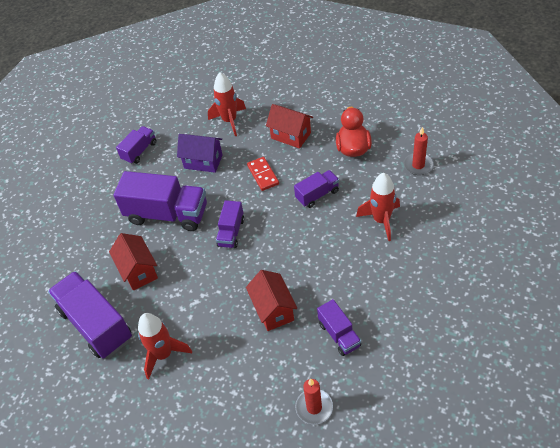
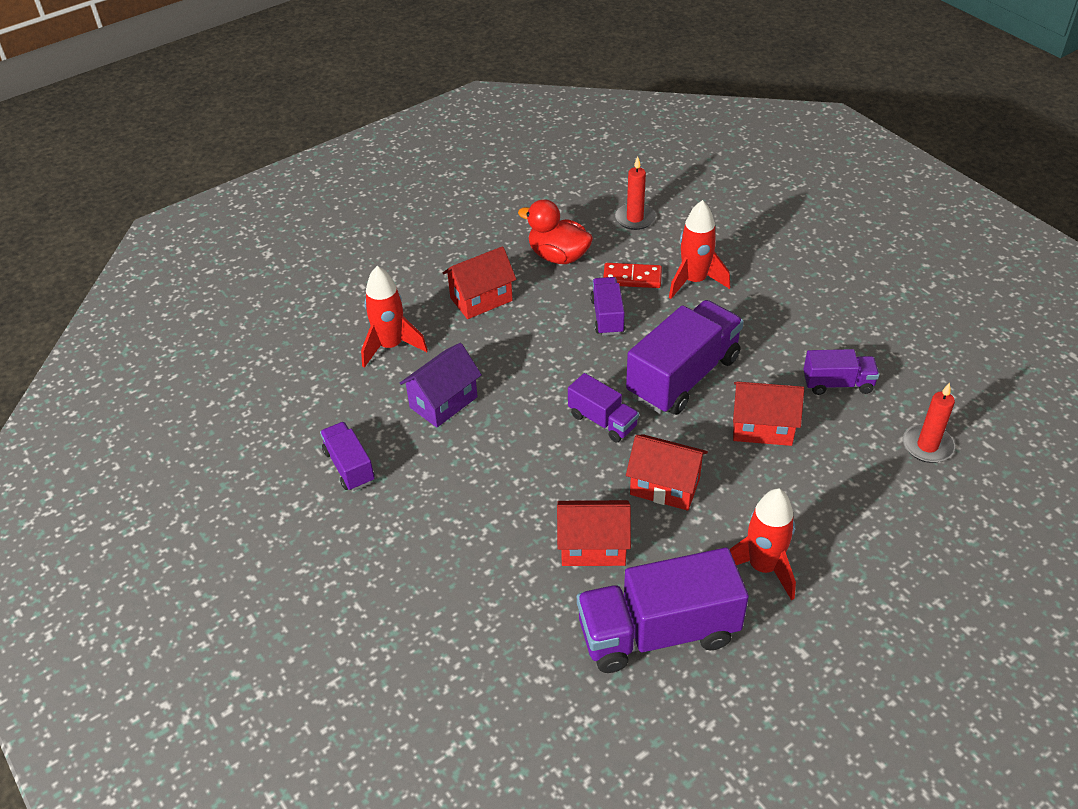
camera: 65 degrees left, 5 degrees down
purple truck [114,171,207,231] -> purple truck moved to [626,300,744,415]
red domino [247,157,279,191] -> red domino moved to [603,263,662,288]
none -> red house [626,434,708,511]

